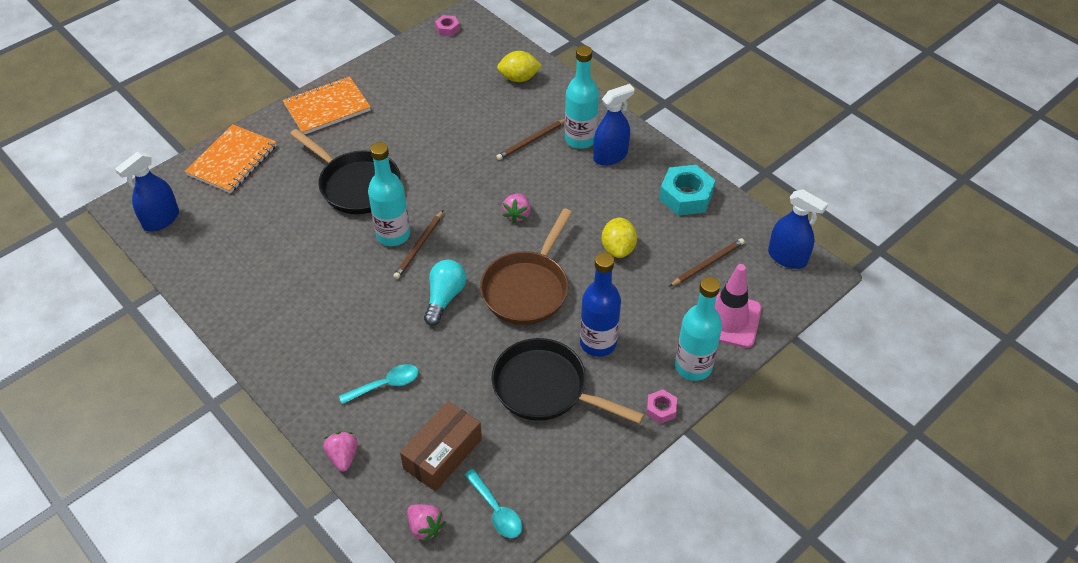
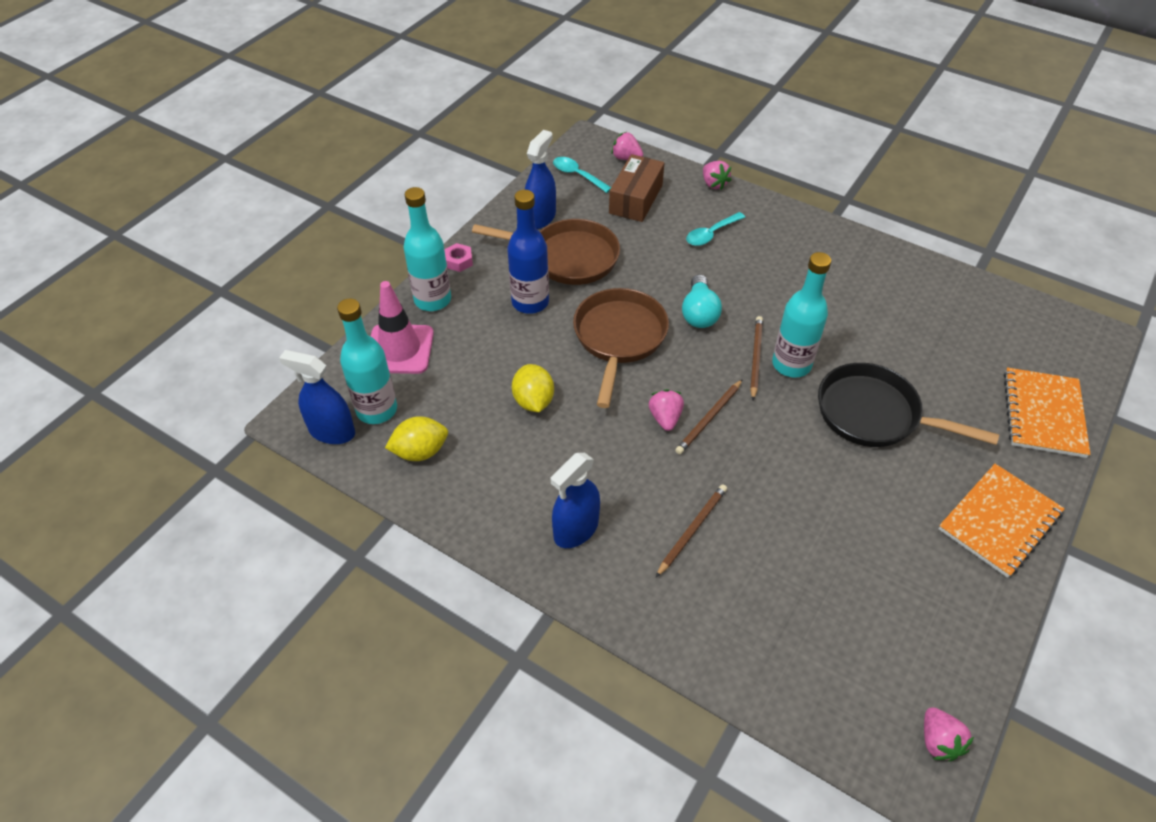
camera: 165 degrees right, 0 degrees up
blue spray bottle [115,152,179,232] -> blue spray bottle moved to [525,130,556,229]
pink nut [435,15,460,36] -> pink strawberry [924,707,974,762]
black pan [491,338,645,424] -> brown pan [472,219,620,285]
yellow lemon [497,51,542,82] -> yellow lemon moved to [385,416,448,461]
turquoise bottle [565,46,599,149] -> turquoise bottle moved to [337,298,397,424]
turquoise nut [659,165,715,216] -> none
brown pencil [669,238,744,287] -> brown pencil moved to [675,379,743,454]

